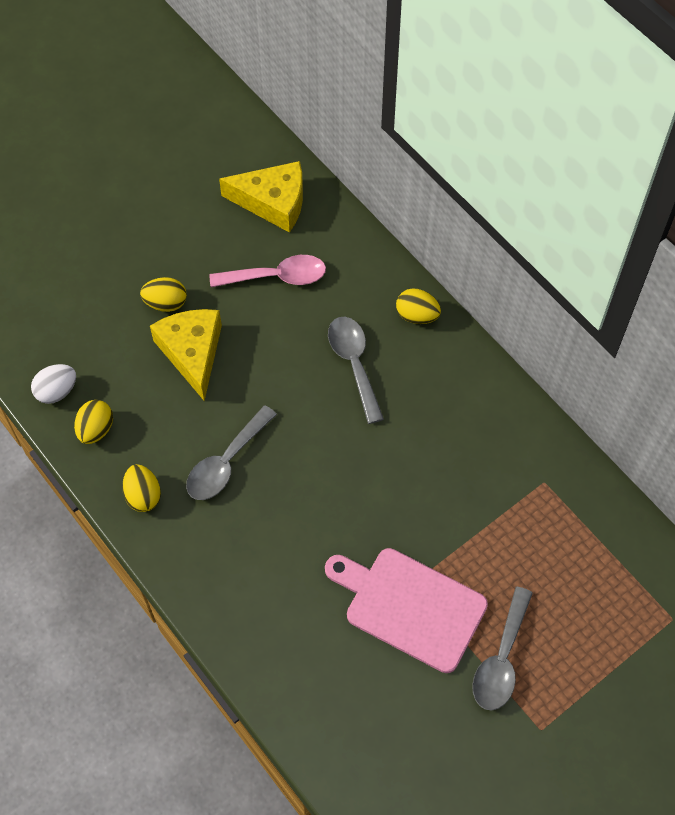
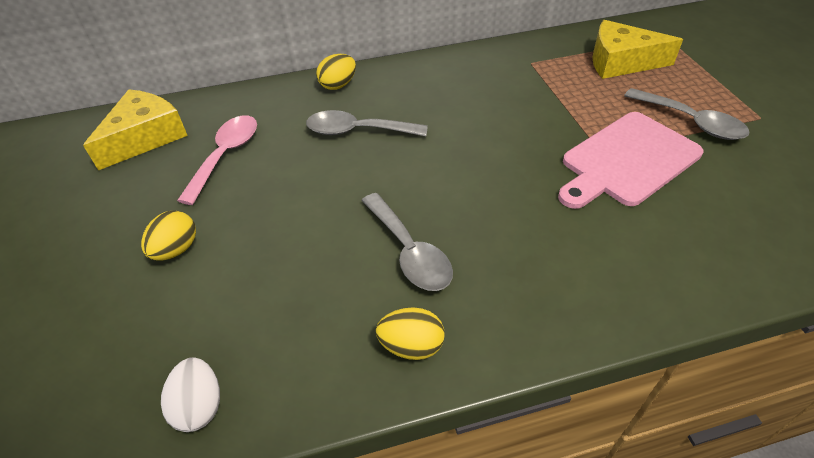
camera: 65 degrees left, 15 degrees down
yellow egg [74,400,113,444] -> none
yellow cheese [150,309,222,401] -> yellow cheese moved to [592,20,683,79]

